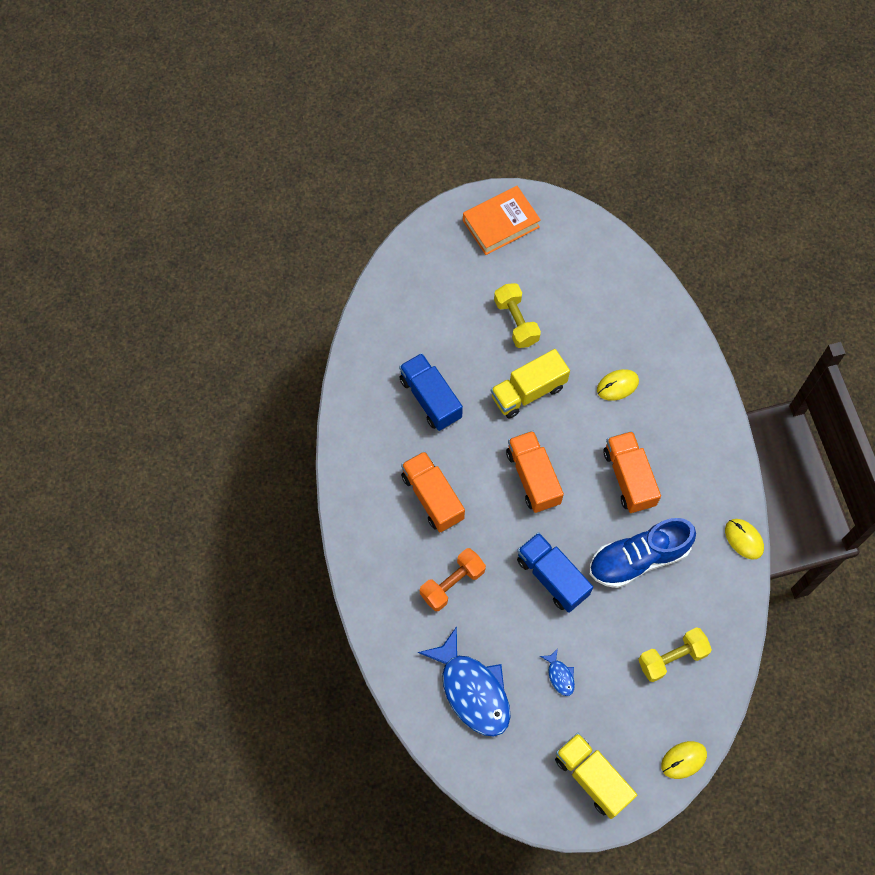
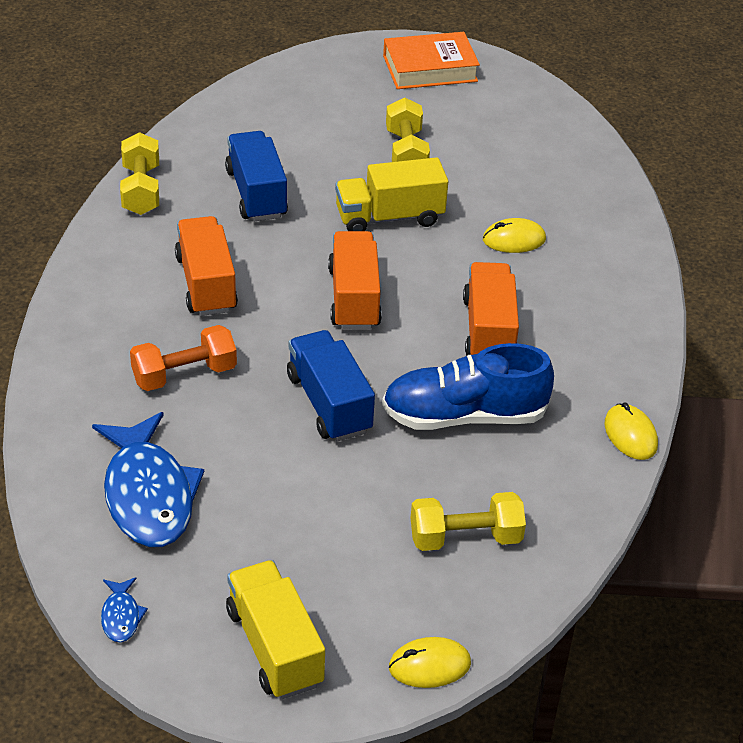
camera: 15 degrees right, 25 degrees down
blue fish [540,648,575,696] -> blue fish moved to [101,577,148,642]
none -> yellow dumbbell [120,132,159,215]

